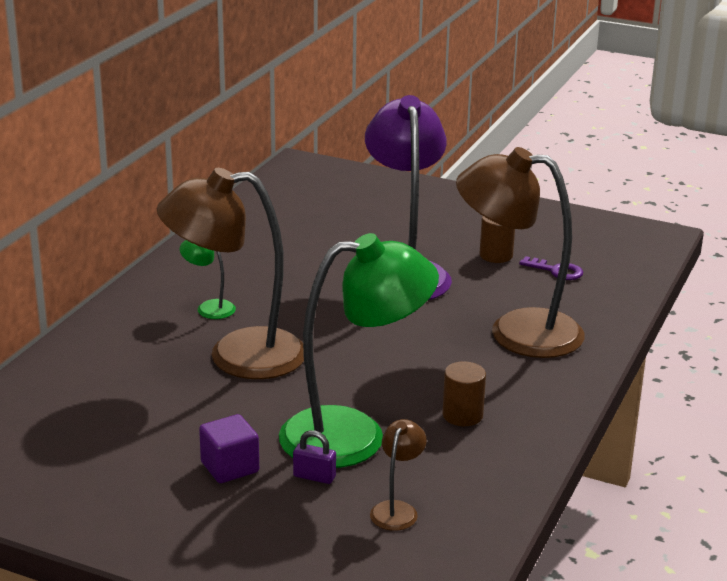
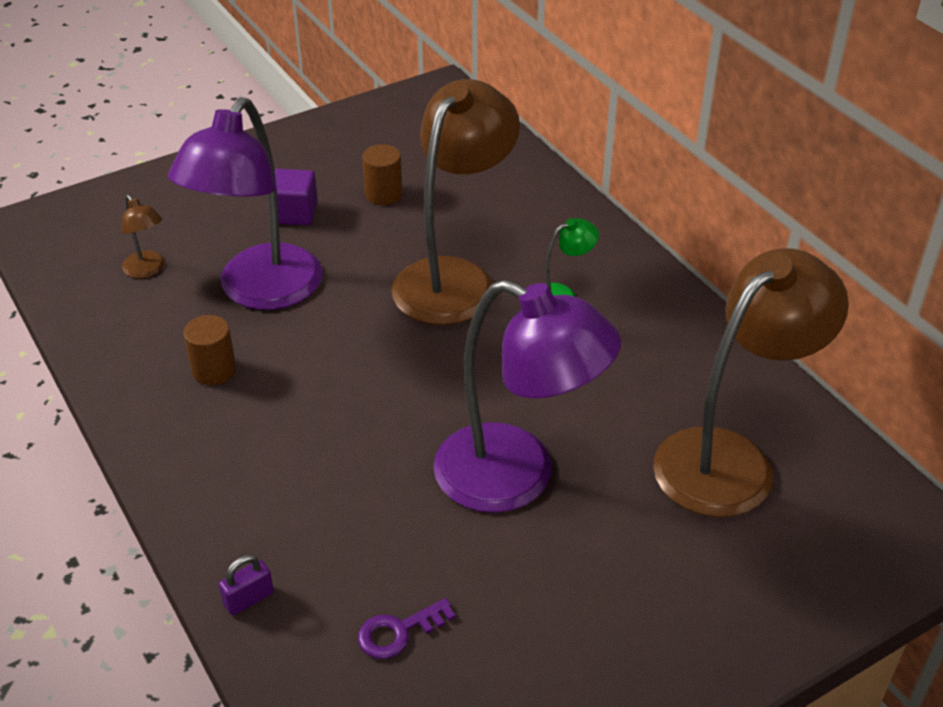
camera: 125 degrees right, 15 degrees up
green lamp [279,233,439,468] -> purple lamp [168,97,323,310]
purple padlock [293,430,336,484] -> purple padlock moved to [219,555,274,615]
brown lamp [456,147,585,358] -> brown lamp moved to [653,248,849,517]
brown cylinder [479,216,515,263] -> brown cylinder moved to [362,144,403,205]

